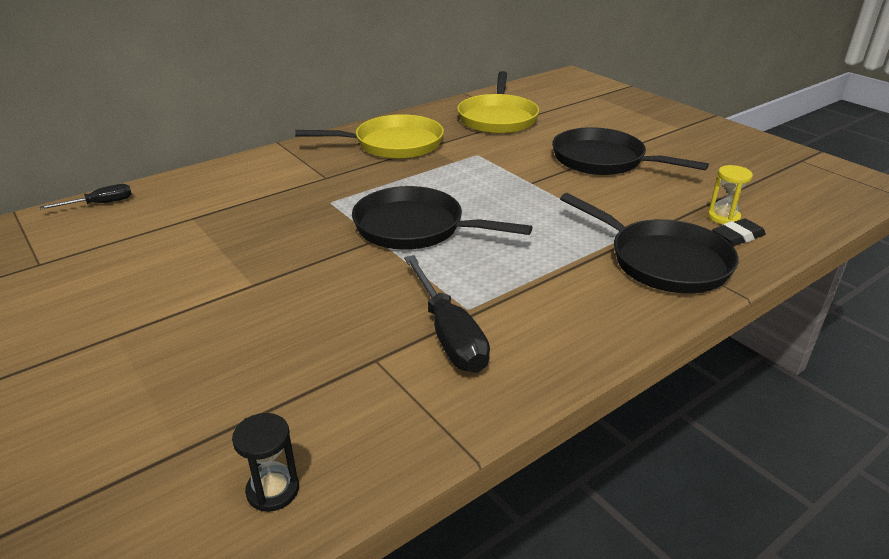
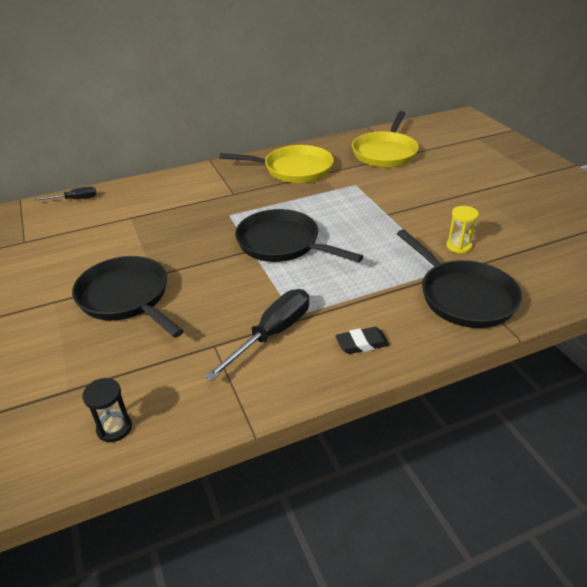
camera: 15 degrees right, 5 degrees up
black screwdriver [404,255,490,373] -> black screwdriver turned 135 degrees counterclockwise [205,289,309,381]
black pan [552,127,709,175] -> black pan moved to [72,256,184,338]
yellow hourglass [708,165,753,224] -> yellow hourglass moved to [446,206,479,253]
black eraser [712,218,766,246] -> black eraser moved to [335,327,390,354]

